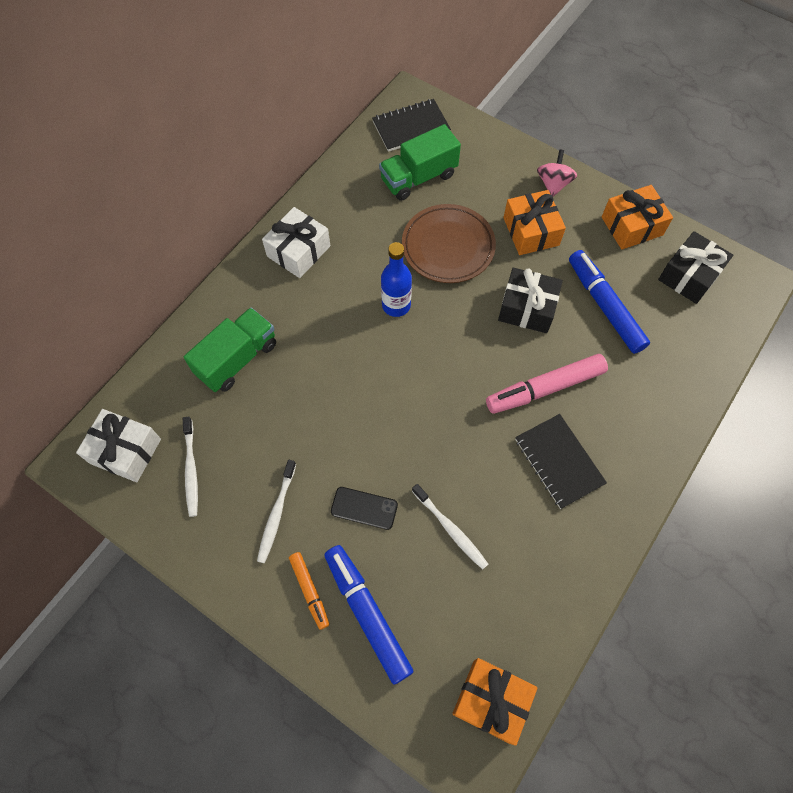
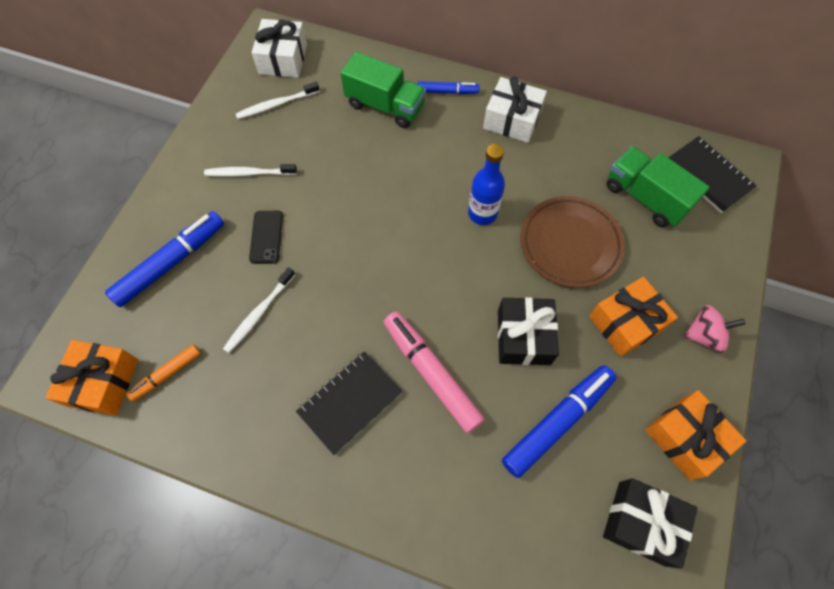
camera: 75 degrees right, 0 degrees up
orange marker [289,552,329,630] -> orange marker moved to [126,344,201,402]
none -> blue marker [417,81,479,94]

